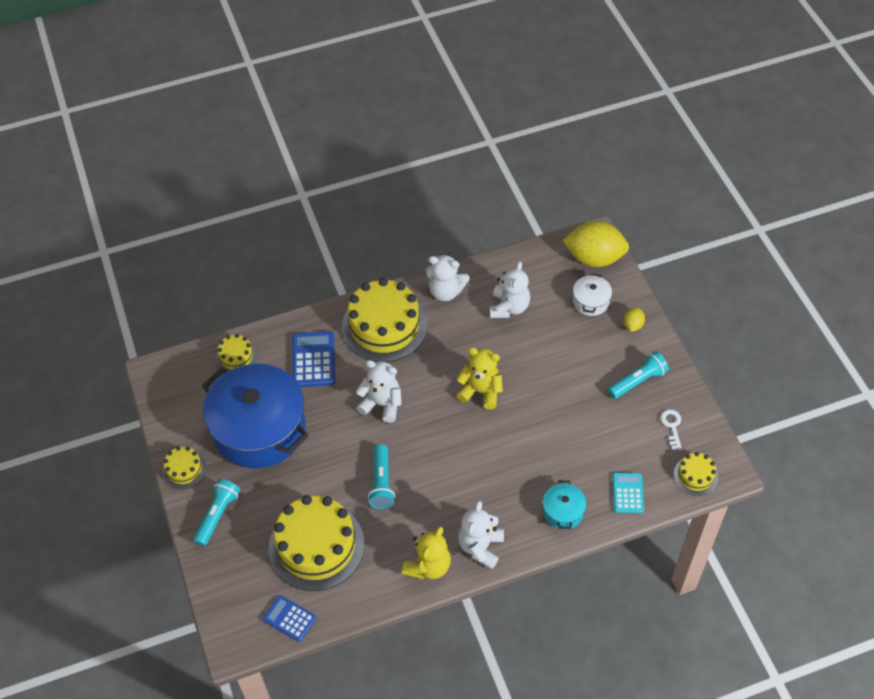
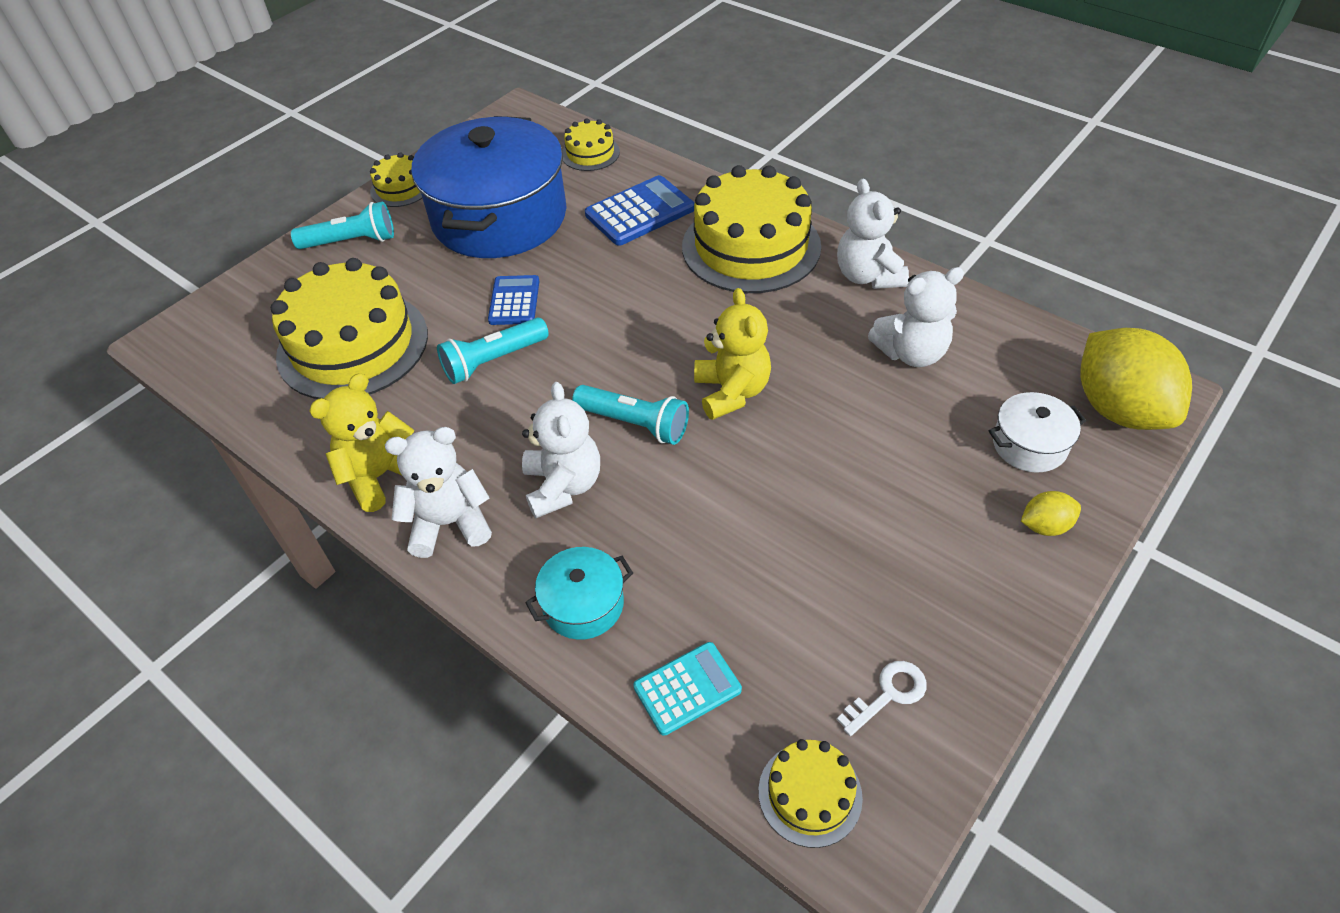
camera: 60 degrees right, 5 degrees down
blue calculator [263,595,316,642] -> blue calculator moved to [488,275,539,325]
white teddy bear [356,360,402,423] -> white teddy bear moved to [522,382,600,518]
yellow teddy bear [402,527,451,579] -> yellow teddy bear turned 135 degrees clockwise [309,373,414,512]
turquoise flashlight [608,351,669,399] -> turquoise flashlight moved to [572,385,689,445]

